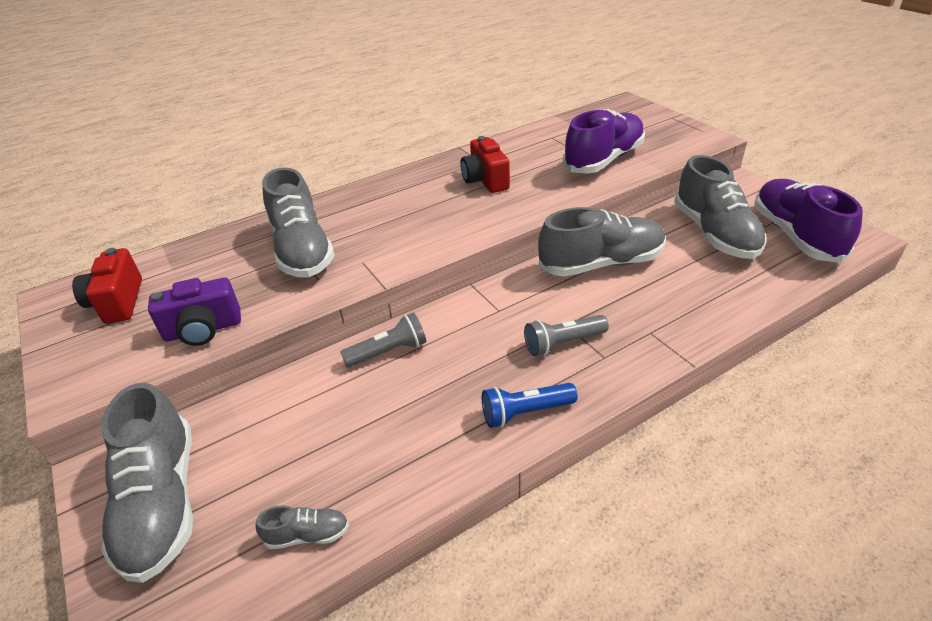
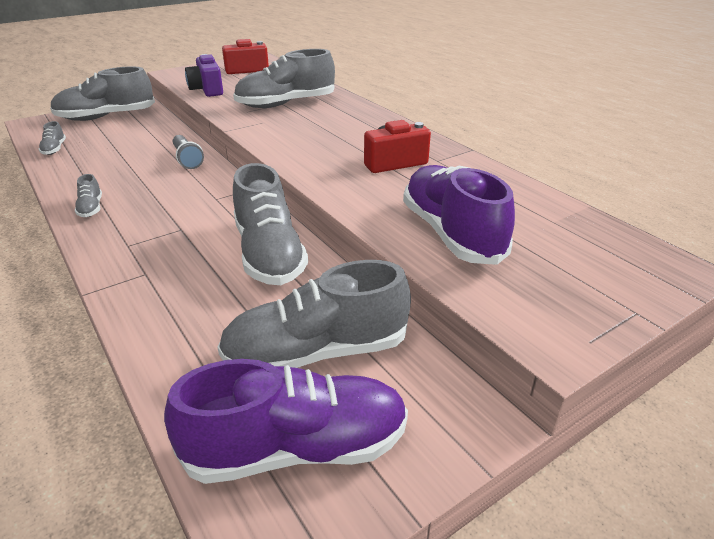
camera: 85 degrees right, 5 degrees down
blue flashlight [482,383,578,428] -> grey shoe [75,174,102,217]
grey flashlight [524,315,609,356] -> none
purple shoe [563,109,645,173] -> purple shoe turned 150 degrees counterclockwise [403,165,515,265]

